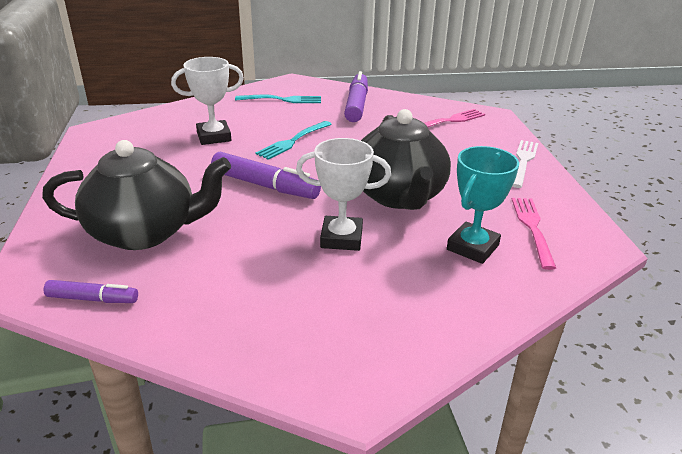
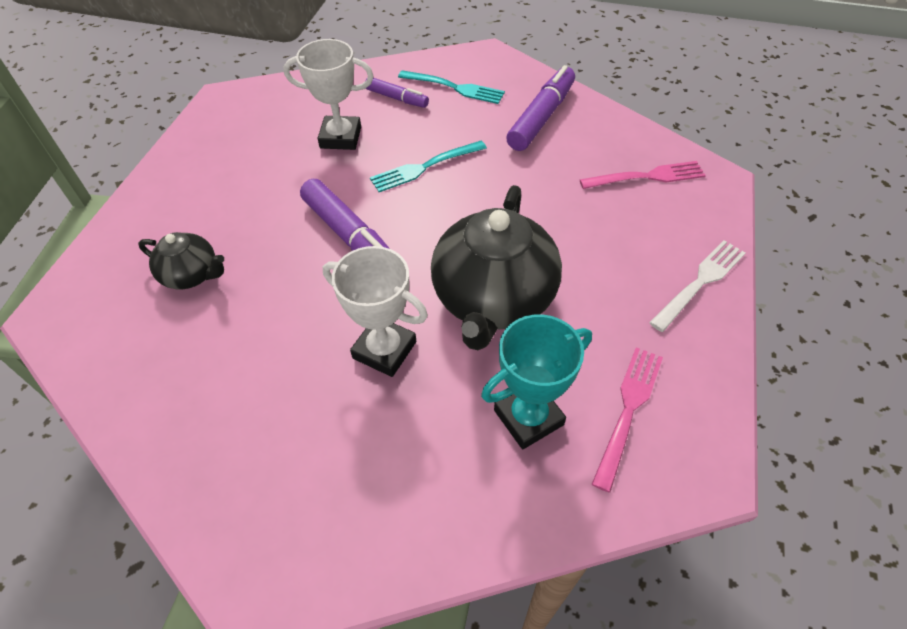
camera: 25 degrees right, 20 degrees up
black teapot [42,140,231,250] -> black teapot [138,232,224,289], size x0.51
purple marker [44,280,138,303] -> purple marker moved to [366,77,429,108]

